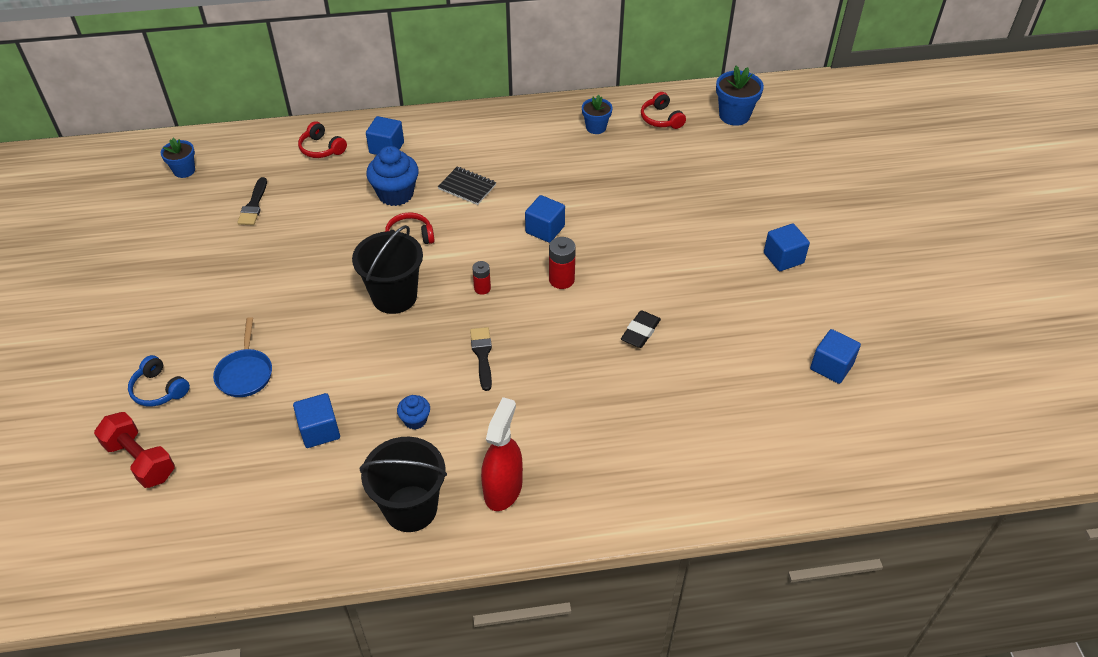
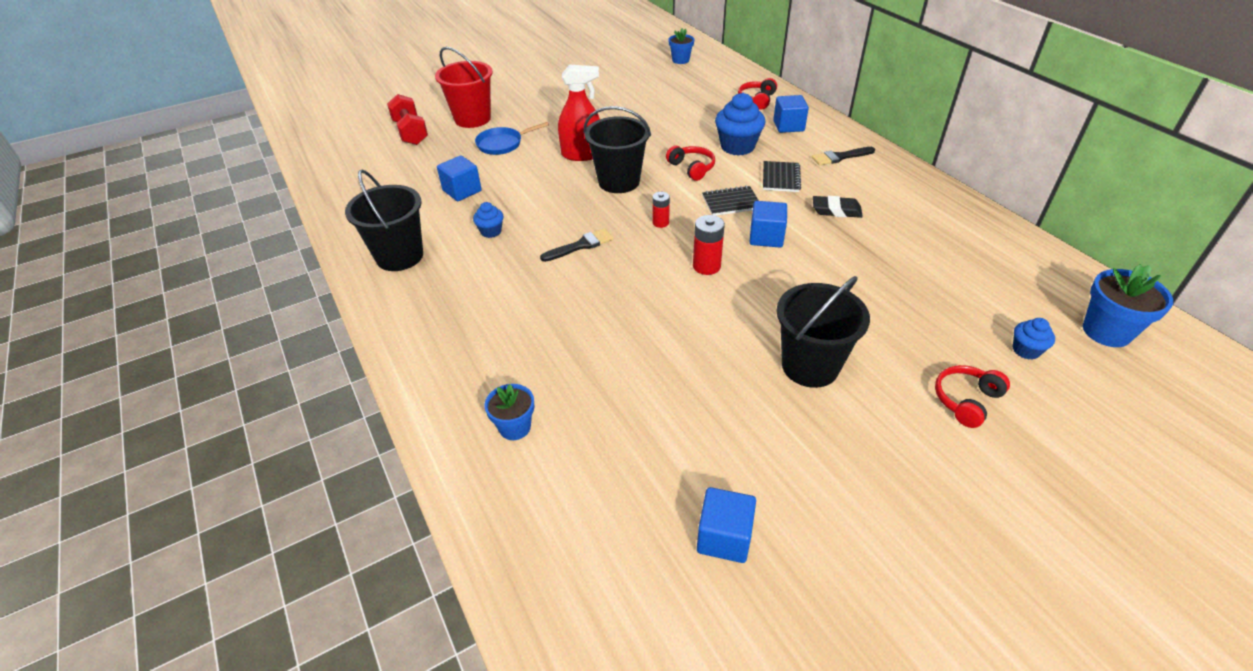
camera: 70 degrees right, 5 degrees down
red dumbbell [94,412,175,488] -> red dumbbell turned 45 degrees counterclockwise [387,94,428,145]
blue headphones [128,355,190,407] -> red bucket [435,47,493,128]
black brush [237,177,267,225] -> black brush moved to [812,147,875,165]
red spray bottle [481,397,523,511] -> red spray bottle moved to [558,65,600,161]
blue flower pot [582,95,613,134] -> blue flower pot moved to [485,384,534,440]
black eraser [621,310,661,348] -> black eraser moved to [813,196,863,218]
red headphones [641,92,686,129] -> red headphones moved to [935,365,1010,428]
blue cube [764,224,810,271] -> none
none -> black notebook [702,185,759,216]
none -> black bucket [776,276,870,388]
none -> blue cupcake [1013,318,1055,360]

